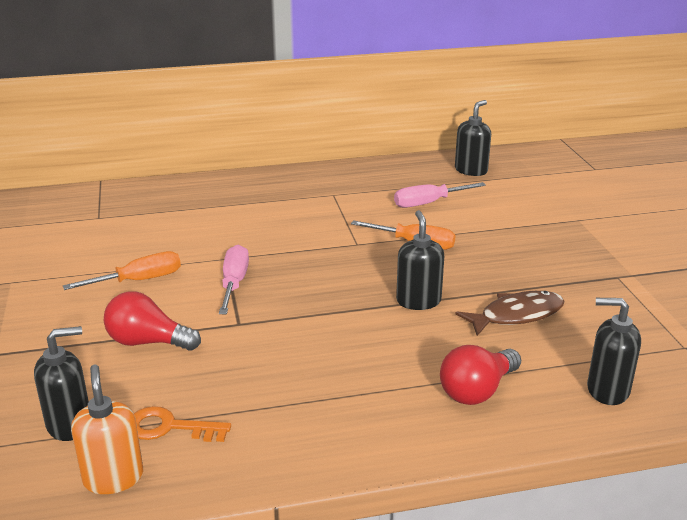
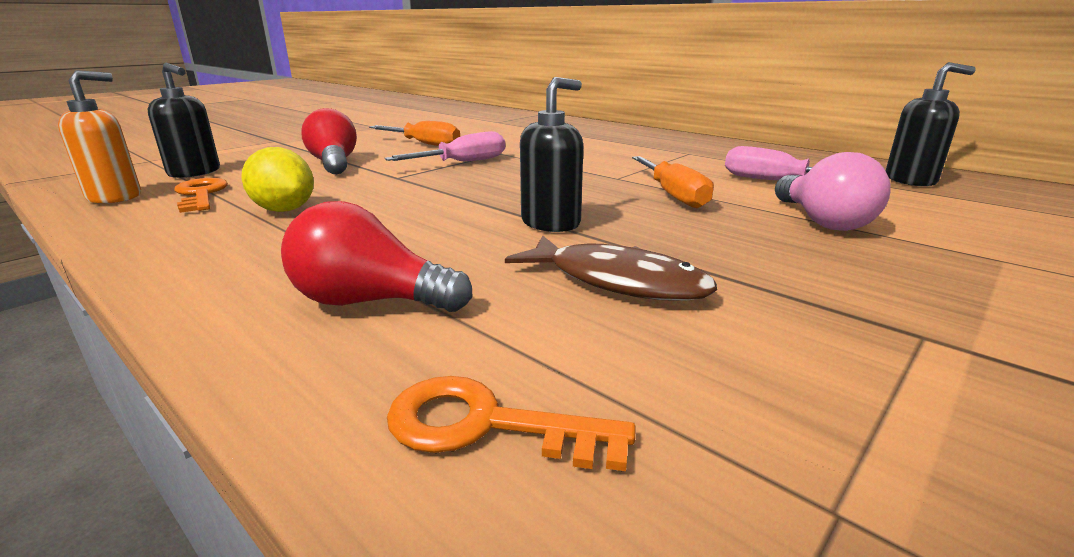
camera: 55 degrees right, 5 degrees down
black soap dispenser [587,298,641,405] -> orange key [387,376,636,471]
none -> yellow lemon [241,147,314,212]
none -> pink light bulb [775,152,891,231]

